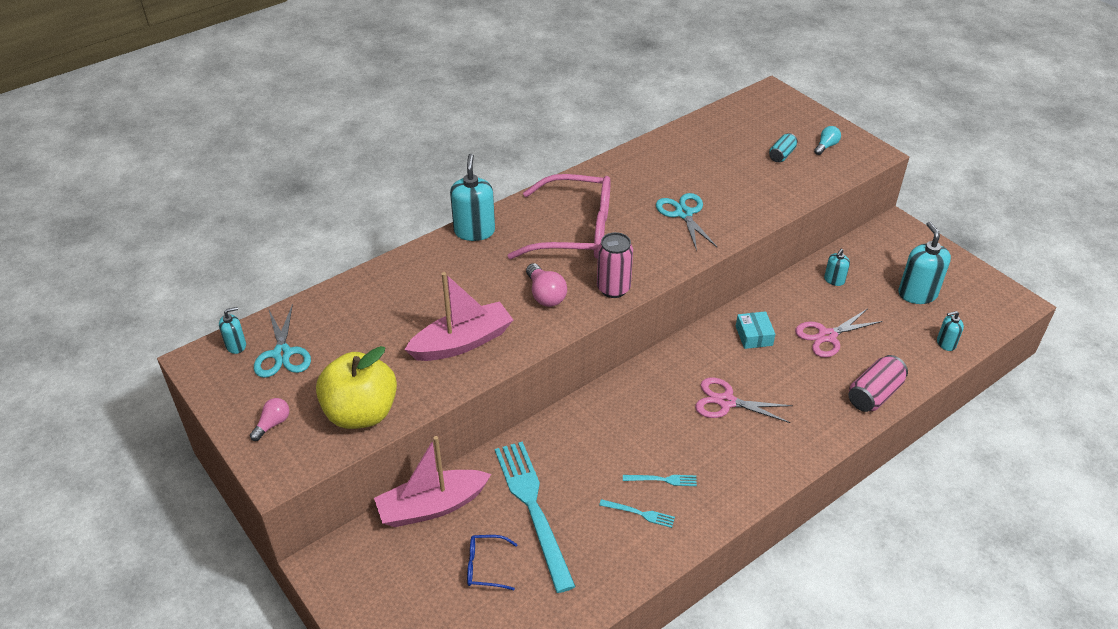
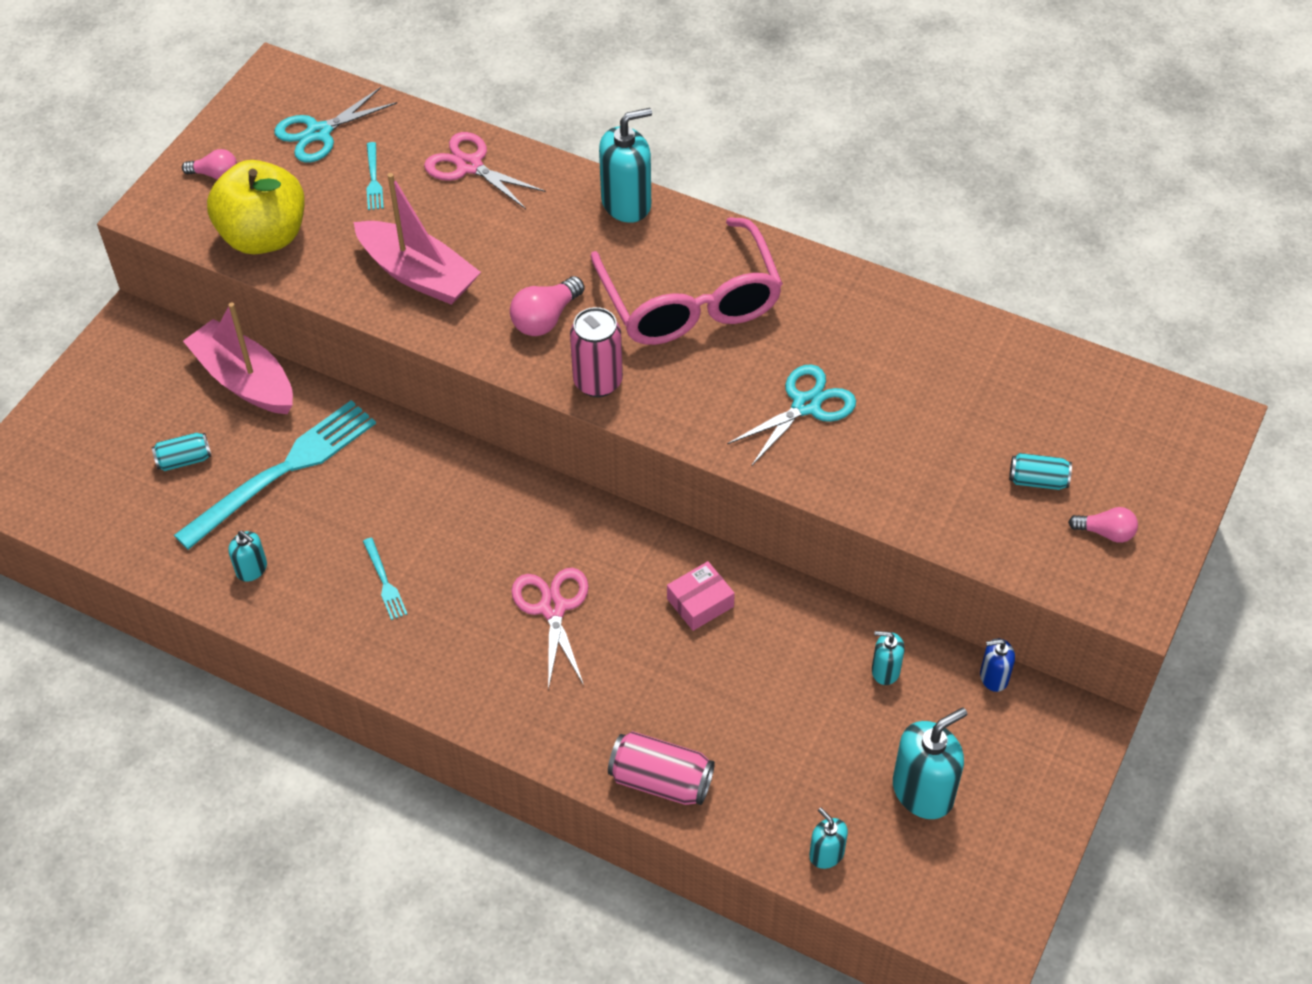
camera: 65 degrees right, 10 degrees up
turquoise soap dispenser [219,307,246,354] -> turquoise soap dispenser moved to [228,531,267,582]
blue glasses [467,535,518,590] -> turquoise can [152,433,212,471]
turquoise fork [599,499,675,528] -> turquoise fork moved to [366,142,384,210]
turquoise box [736,311,775,349] -> pink box [667,561,735,631]
pink scissors [795,309,883,358] -> pink scissors moved to [424,132,546,209]
turquoise light bulb [814,126,841,155] -> pink light bulb [1068,507,1138,543]
none -> blue soap dispenser [980,639,1015,692]

